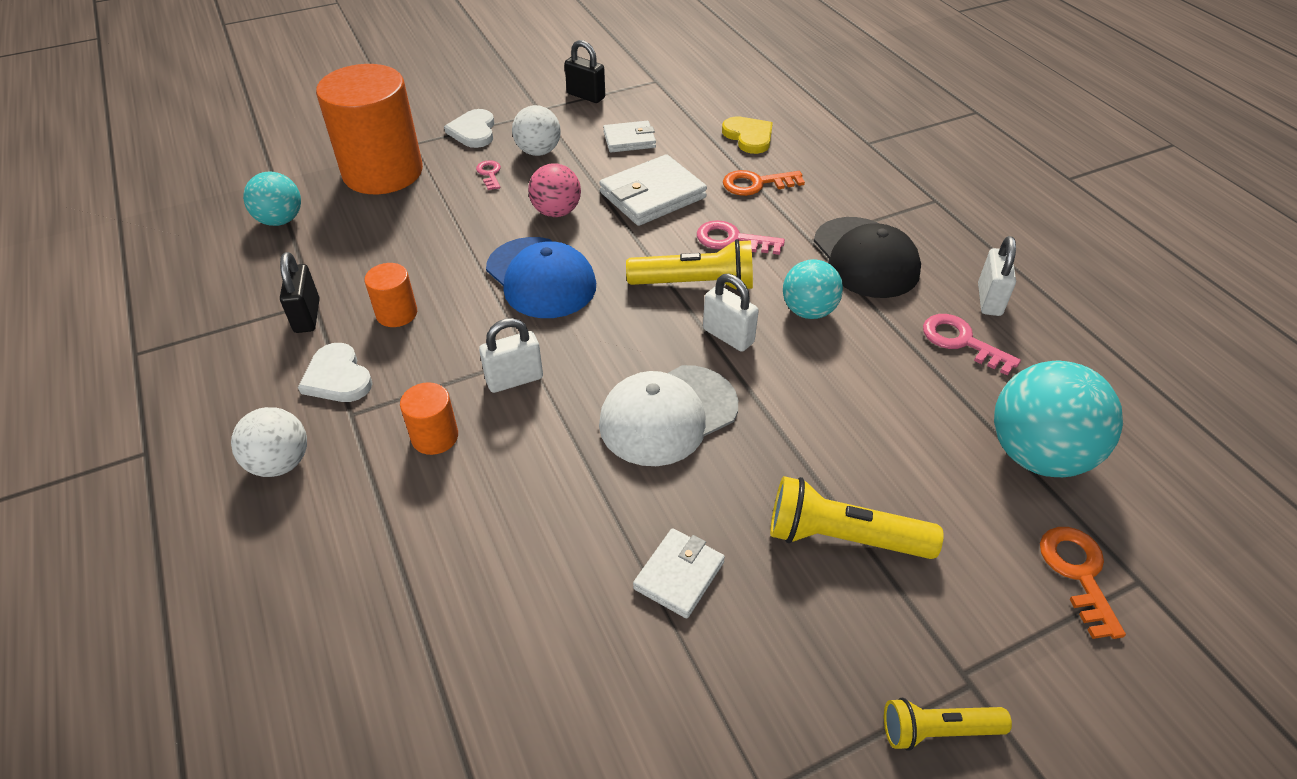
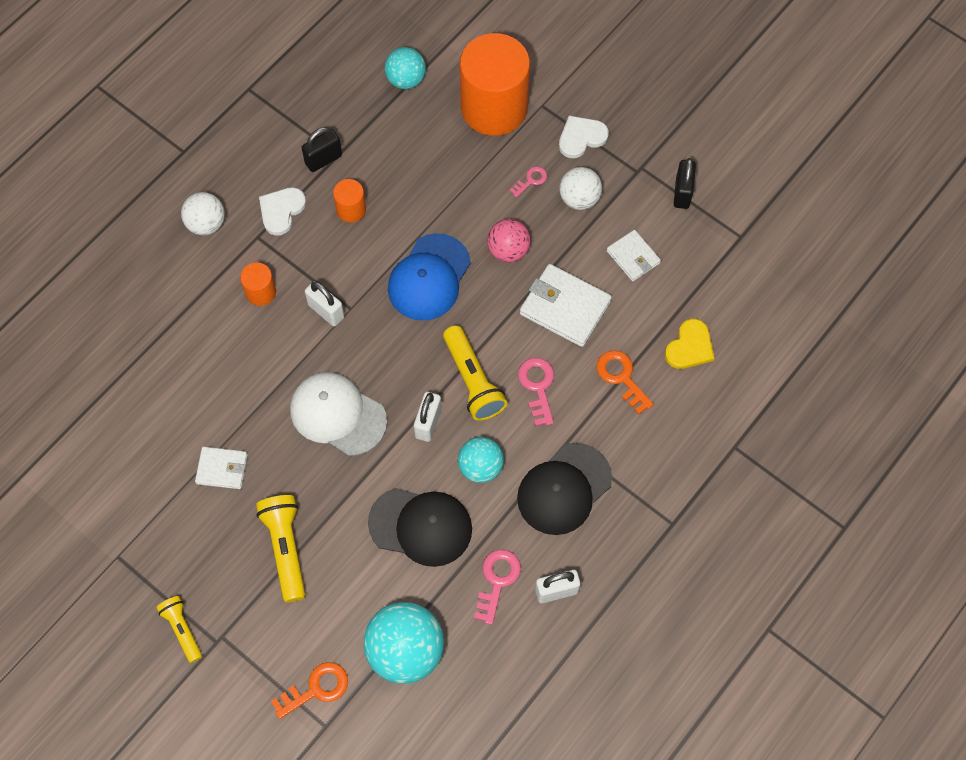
camera: 65 degrees right, 20 degrees up
none -> black cap [368,488,472,567]

